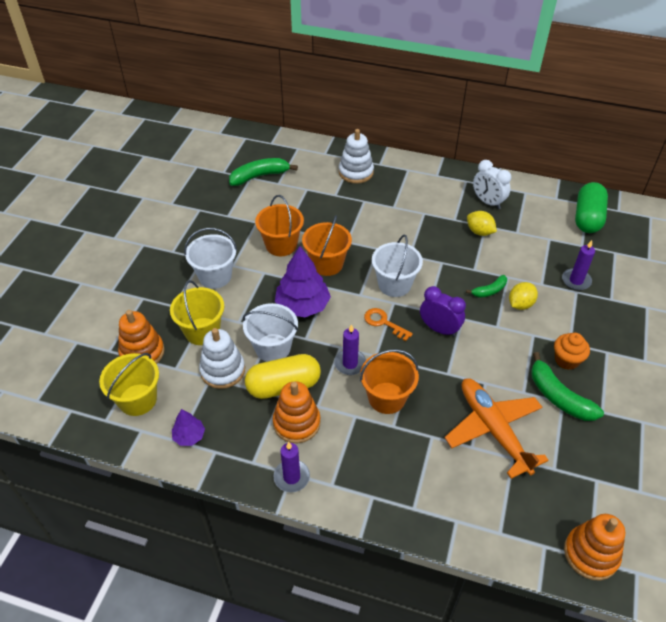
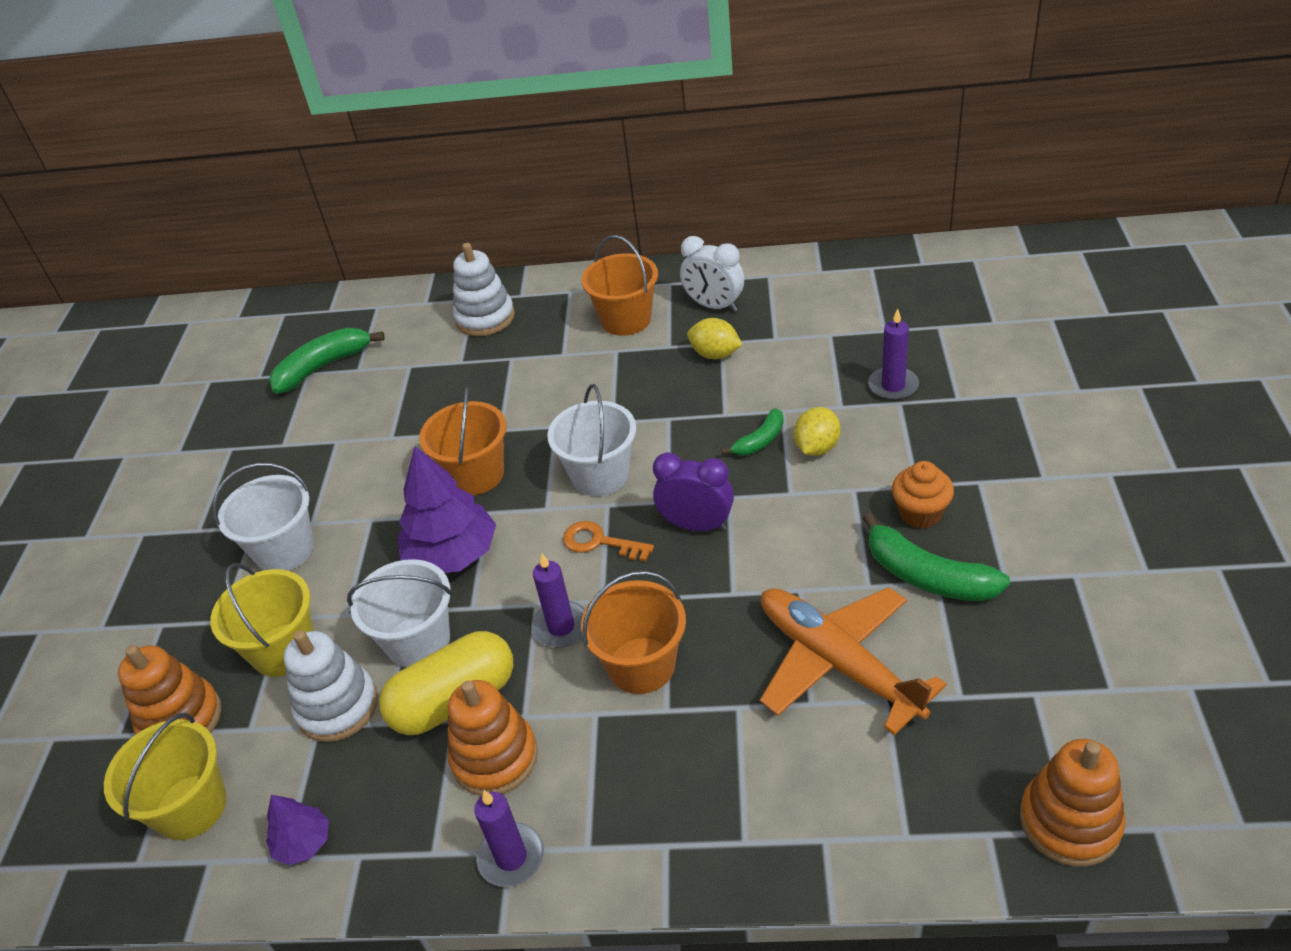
camera: 10 degrees left, 5 degrees down
orange bucket [255,195,304,256] -> orange bucket moved to [581,235,658,336]
green capsule [575,182,608,233] -> none

